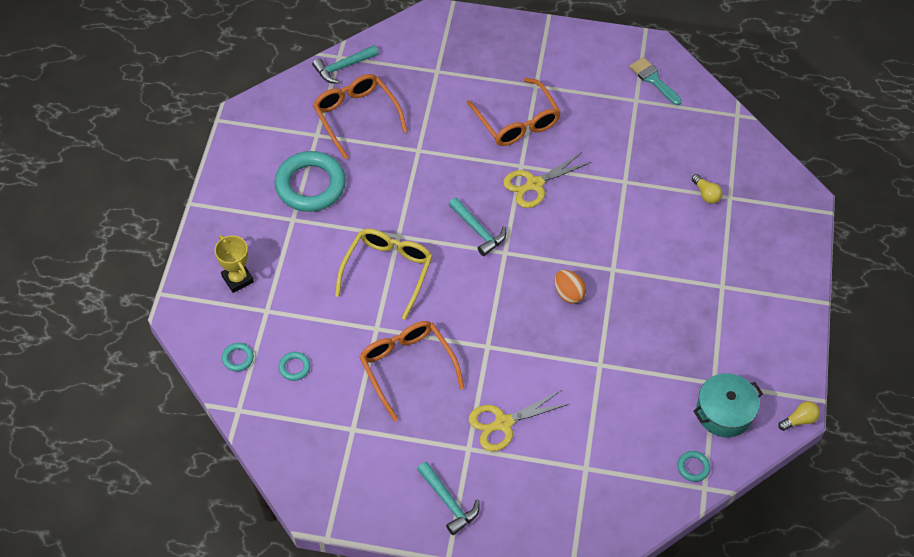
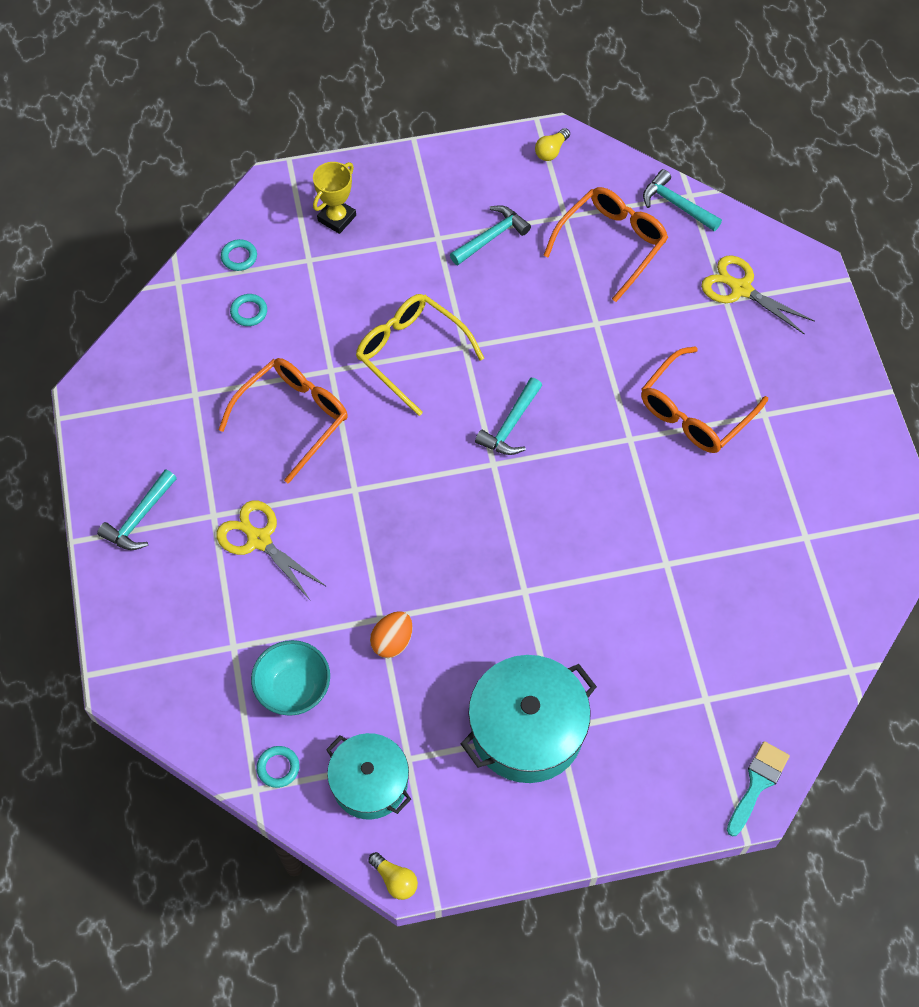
camera: 70 degrees right, 5 degrees up
turquoise ring [275,151,346,212] -> turquoise hammer [450,205,531,265]
yellow glasses [335,229,433,320] -> yellow glasses turned 135 degrees counterclockwise [356,294,484,416]
yellow scissors [503,152,591,208] -> yellow scissors moved to [701,255,815,335]
orange egg [554,270,586,304] -> orange egg moved to [370,611,413,658]
turquoise brush [629,57,682,105] -> turquoise brush moved to [727,741,790,837]
yellow light bulb [692,174,722,204] -> yellow light bulb moved to [535,128,570,161]
none -> turquoise bowl [251,640,330,716]
none -> turquoise pot [461,655,597,783]

